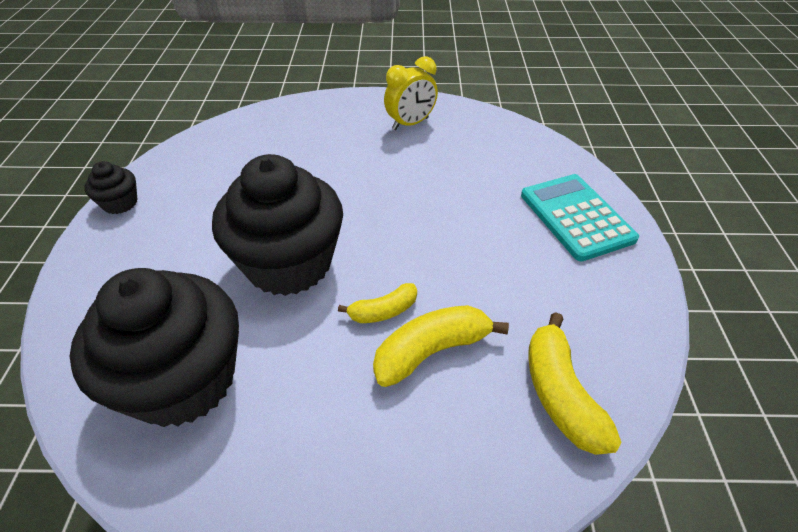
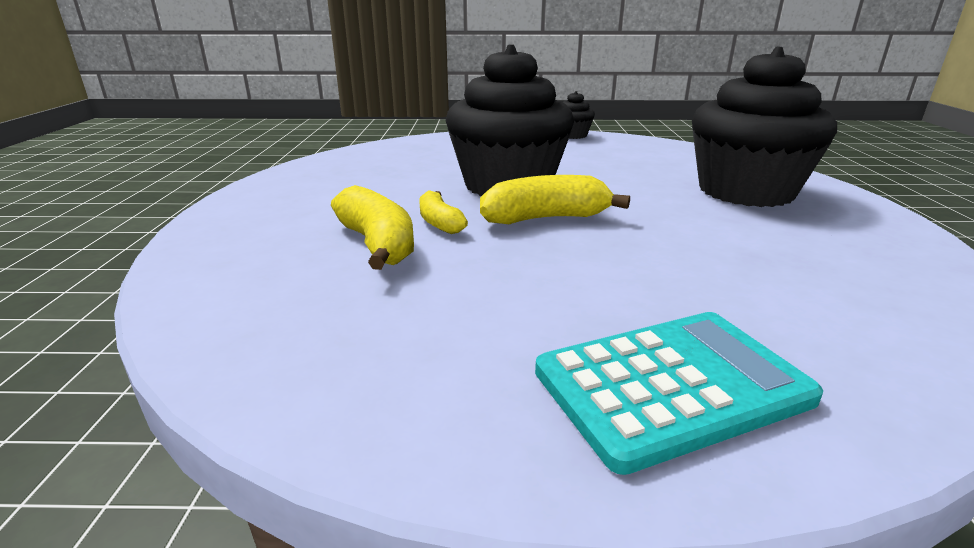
camera: 90 degrees right, 20 degrees down
black cupcake [70,268,239,427] -> black cupcake moved to [692,47,837,207]
yellow clock [384,56,438,130] -> none
yellow banana [528,312,622,455] -> yellow banana moved to [480,175,630,224]

